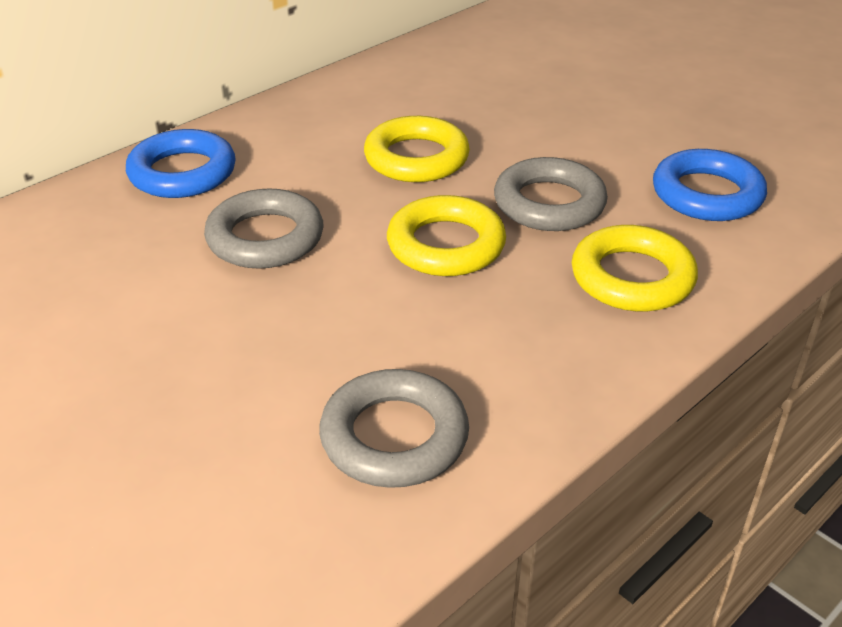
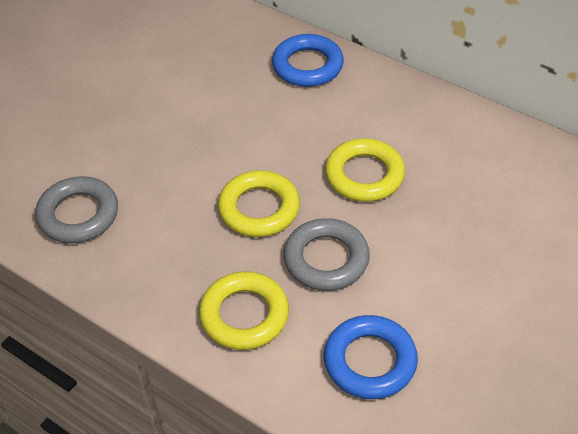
camera: 80 degrees right, 10 degrees up
grey ring [204,189,323,269] -> none

